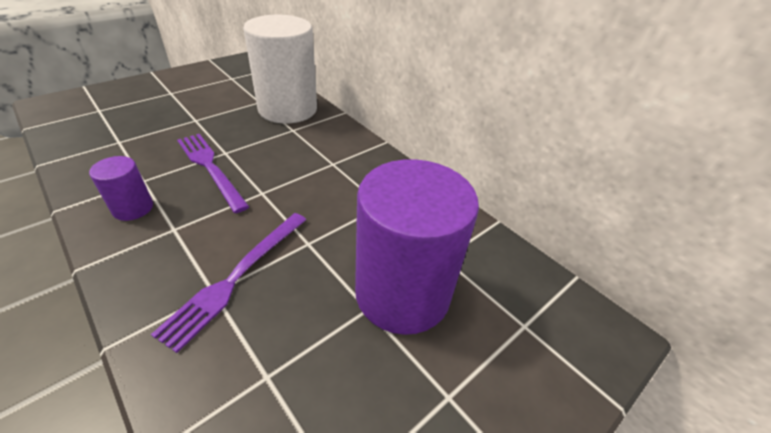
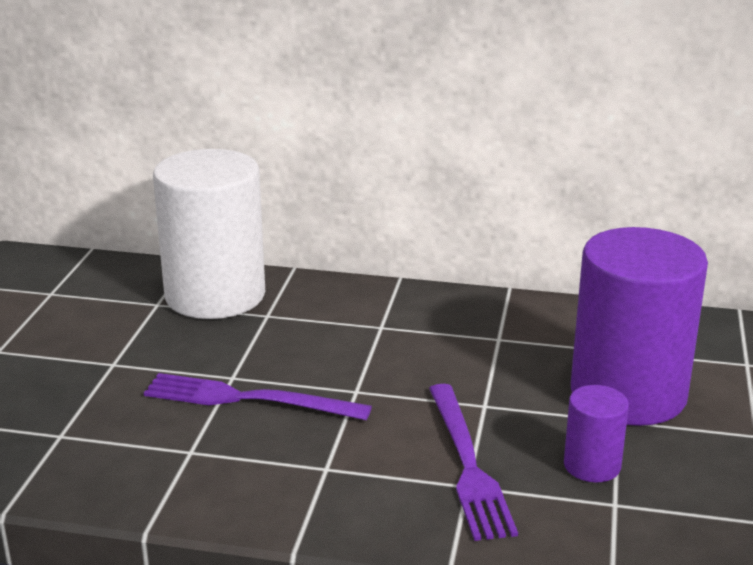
camera: 35 degrees left, 15 degrees down
purple cylinder [89,156,153,221] -> purple cylinder moved to [564,385,629,482]

